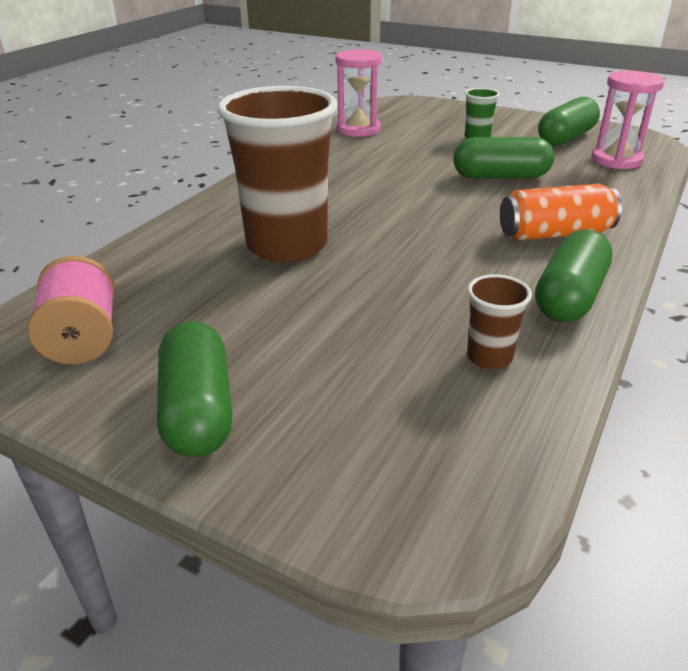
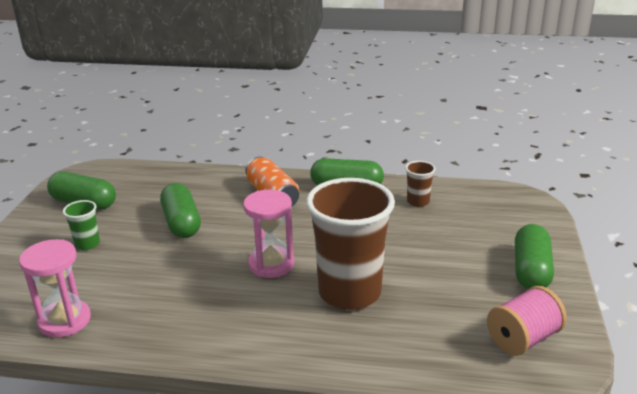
camera: 110 degrees left, 5 degrees down
green capsule [157,321,233,457] -> green capsule turned 45 degrees counterclockwise [515,224,554,289]
pink hourglass [591,71,665,169] -> pink hourglass moved to [243,190,294,278]

